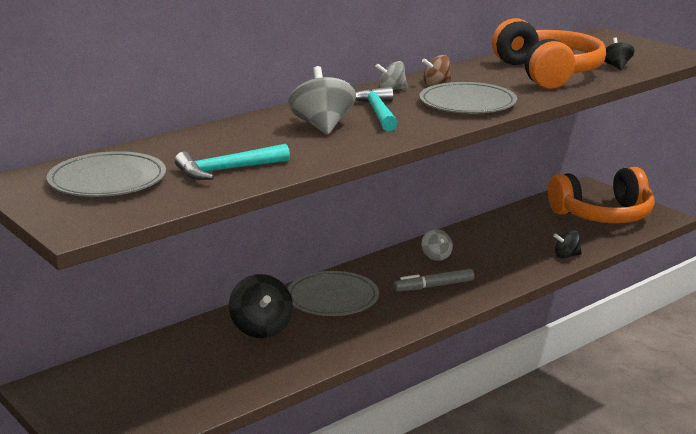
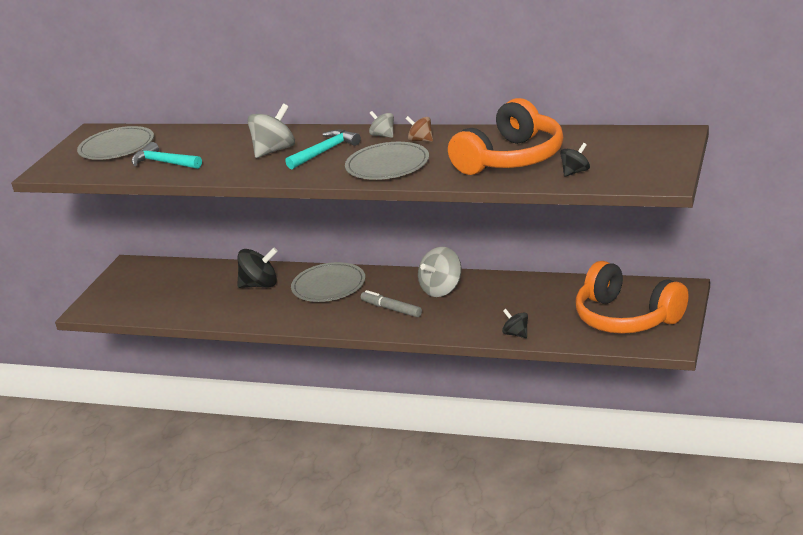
camera: 60 degrees right, 5 degrees up
black spinning top [229,274,293,338] -> black spinning top turned 135 degrees counterclockwise [237,248,278,288]
grey spinning top [421,229,453,261] -> grey spinning top [418,247,461,297], size x1.76

